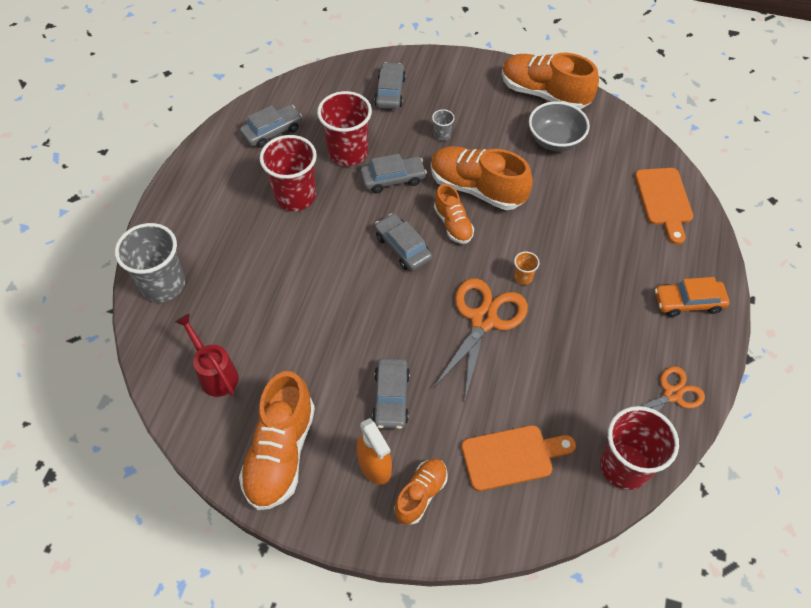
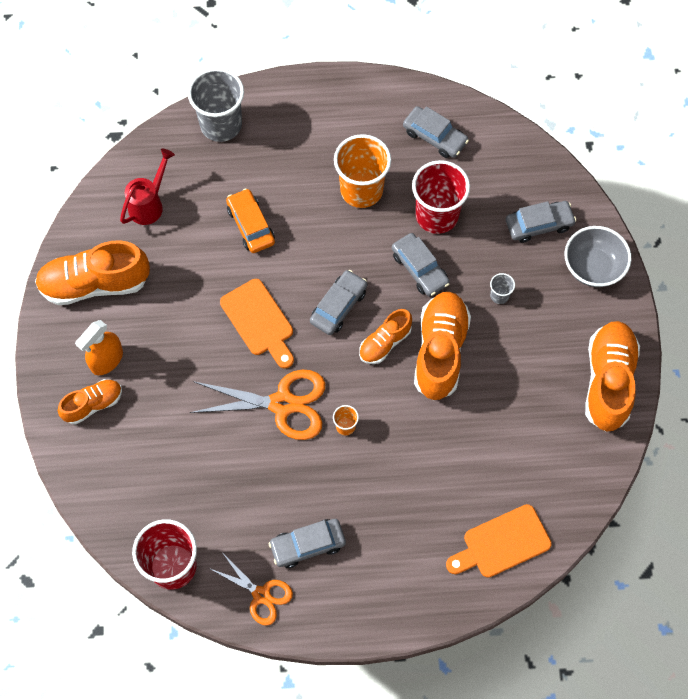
camera: 70 degrees right, 10 degrees up
red cup [260,135,317,211] -> orange cup [334,134,391,208]
grey car [372,358,410,429] -> grey car moved to [269,519,346,568]
orange shoe [394,459,448,525] -> orange shoe turned 45 degrees counterclockwise [58,379,122,424]
orange cutting board [461,425,576,491] -> orange cutting board moved to [220,279,294,369]
grey bowl [529,101,590,151] -> grey bowl moved to [565,226,631,287]
orange car [655,277,730,317] -> orange car moved to [226,188,275,253]

